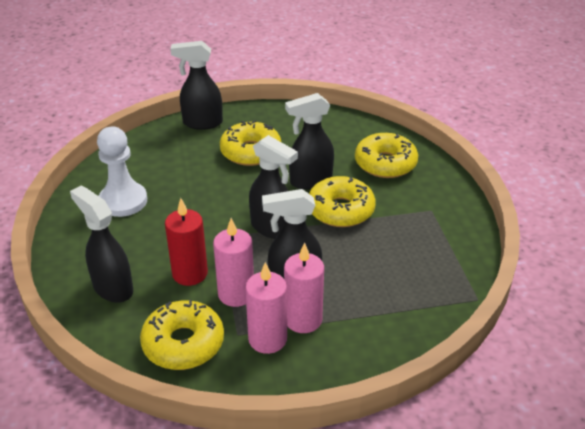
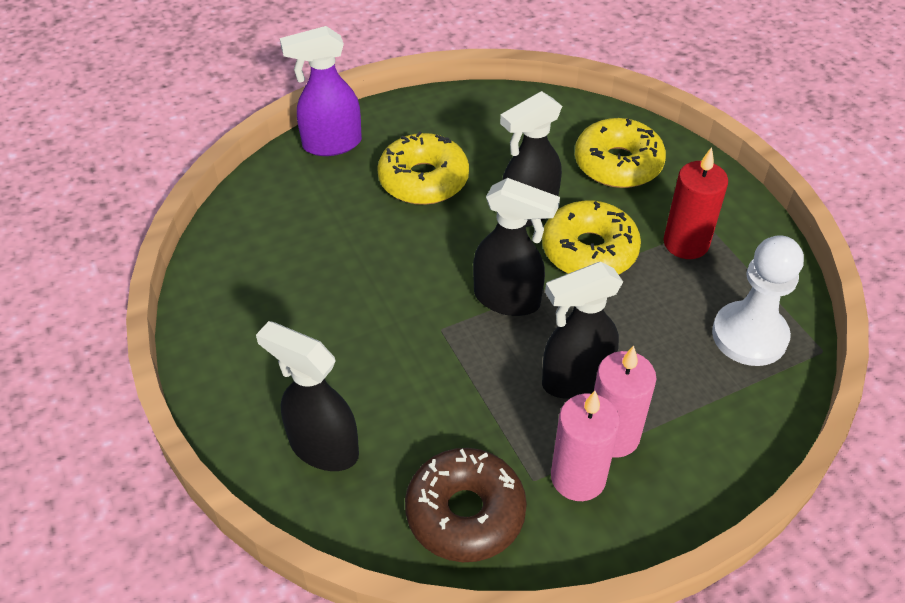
camera: 15 degrees left, 10 degrees up
white pawn [97,127,147,217] -> white pawn moved to [712,235,804,366]
yellow donut [140,300,224,370] -> brown donut [405,448,527,562]
red candle [165,198,208,286] -> red candle moved to [663,147,728,259]
black spray bottle [170,41,223,130] -> purple spray bottle [280,26,362,156]
pink candle [213,218,254,307] -> none

